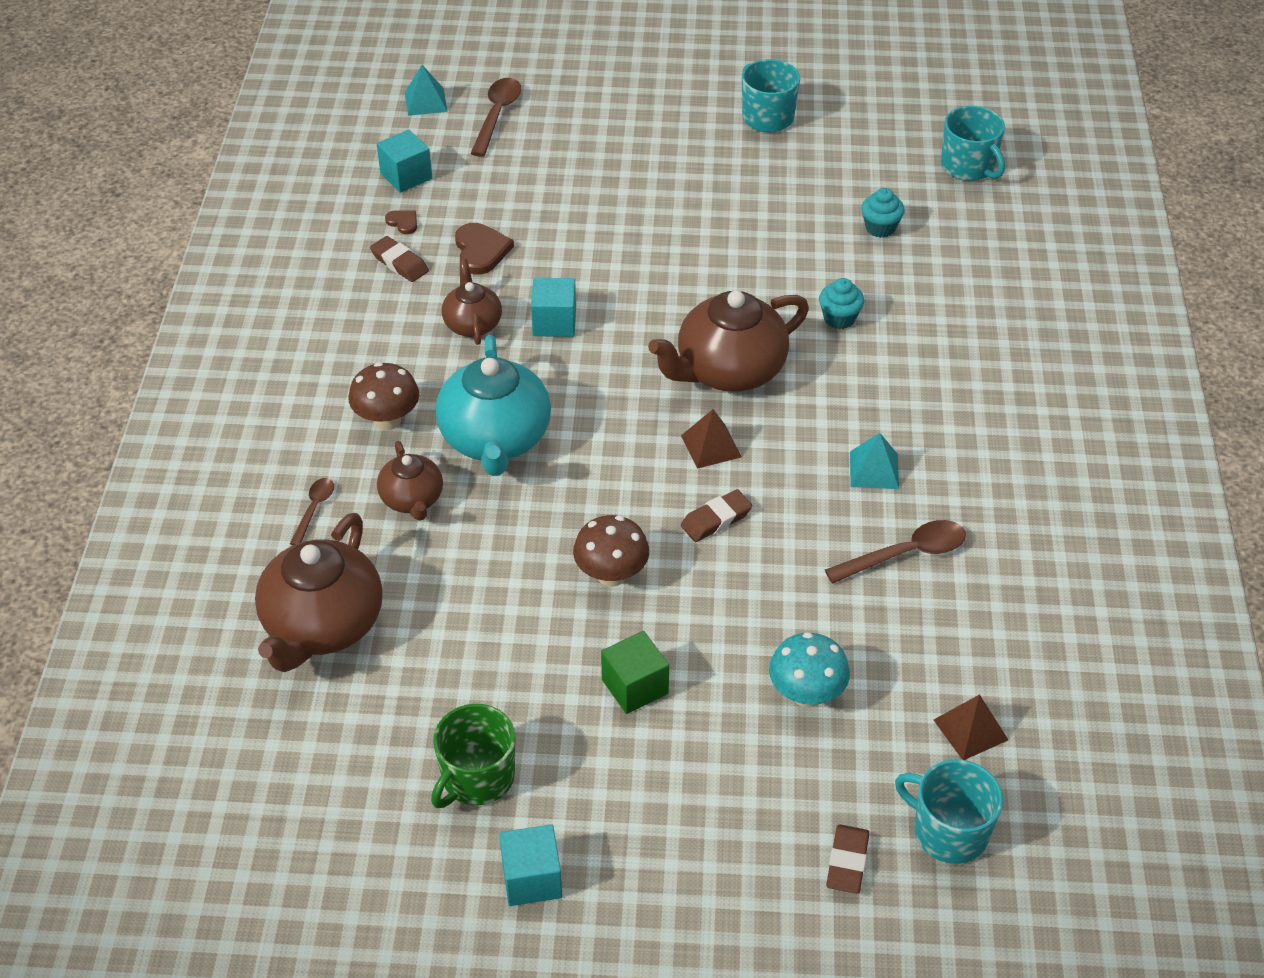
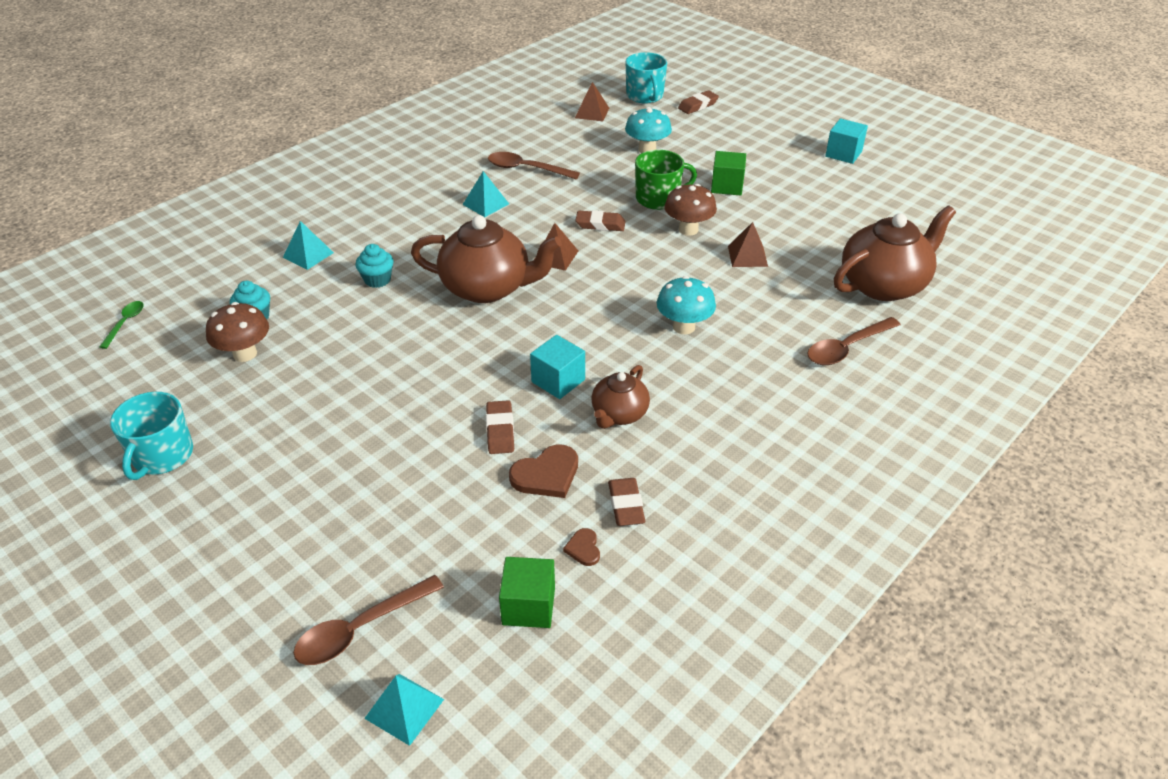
camera: 140 degrees left, 5 degrees down
brown spoon [290,478,334,545] -> brown spoon [807,317,901,365], size x1.68
brown mushroom [349,362,419,430] -> brown mushroom moved to [206,302,269,362]
turquoise cube [377,130,432,193] -> green cube [499,557,555,628]
brown teapot [377,441,443,521] -> none
green mug [431,704,515,808] -> green mug moved to [635,150,697,210]
turquoise teapot [435,335,551,476] -> turquoise mushroom [657,276,716,334]
brown heart [455,223,514,274] -> brown heart turned 150 degrees counterclockwise [509,444,578,498]
turquoise mug [941,106,1005,181] -> green spoon [99,301,144,349]
none -> turquoise pyramid [283,221,334,270]
none -> brown eraser [486,400,514,454]
none -> brown pyramid [728,222,768,267]

